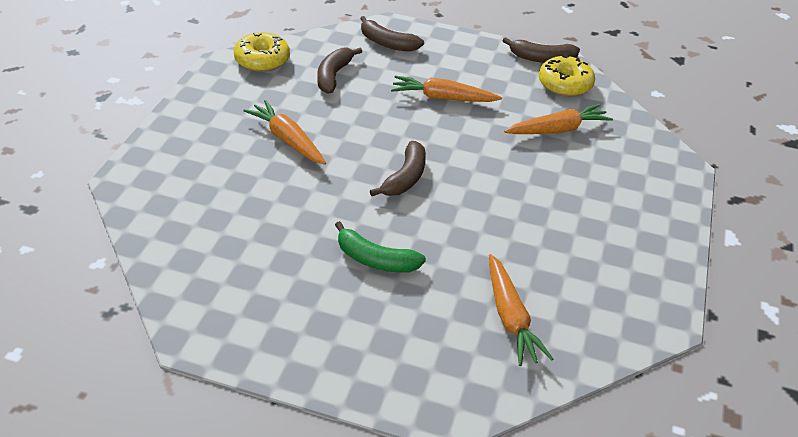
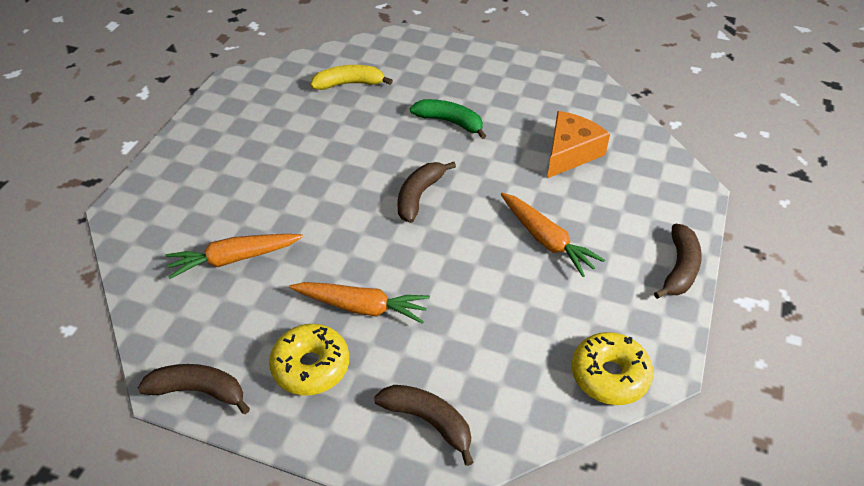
camera: 175 degrees left, 5 degrees up
brown banana [317,48,362,94] -> brown banana moved to [654,223,702,299]
orange carrot [489,254,553,366] -> yellow banana [310,65,393,90]
yellow donut [539,54,595,97] -> yellow donut moved to [269,324,349,395]
none -> orange cheese [547,111,610,178]

